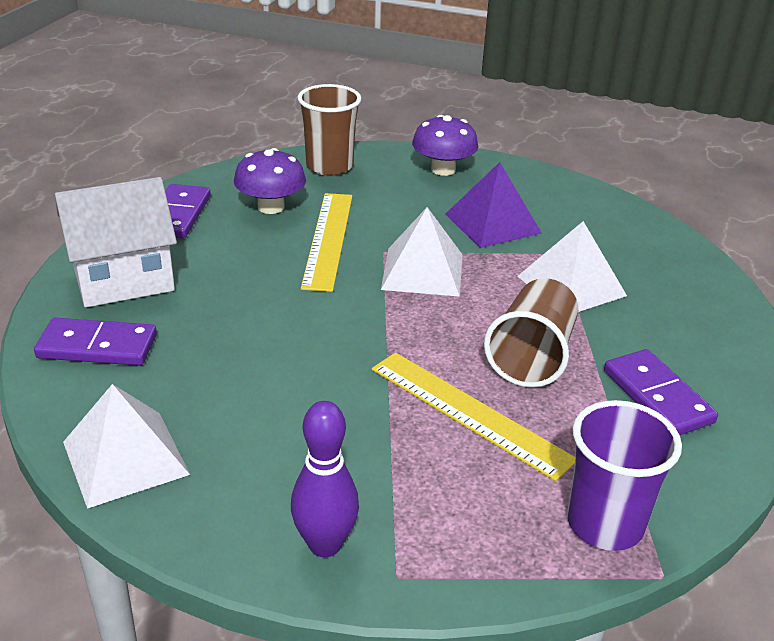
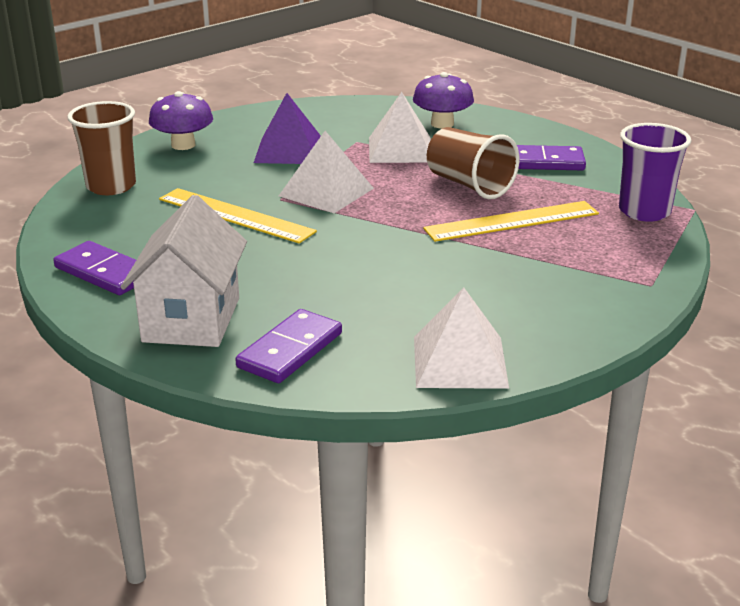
camera: 60 degrees left, 5 degrees down
purple mushroom [234,148,306,214] -> purple mushroom moved to [413,72,474,129]
purple bowling pin [291,401,359,557] -> none

